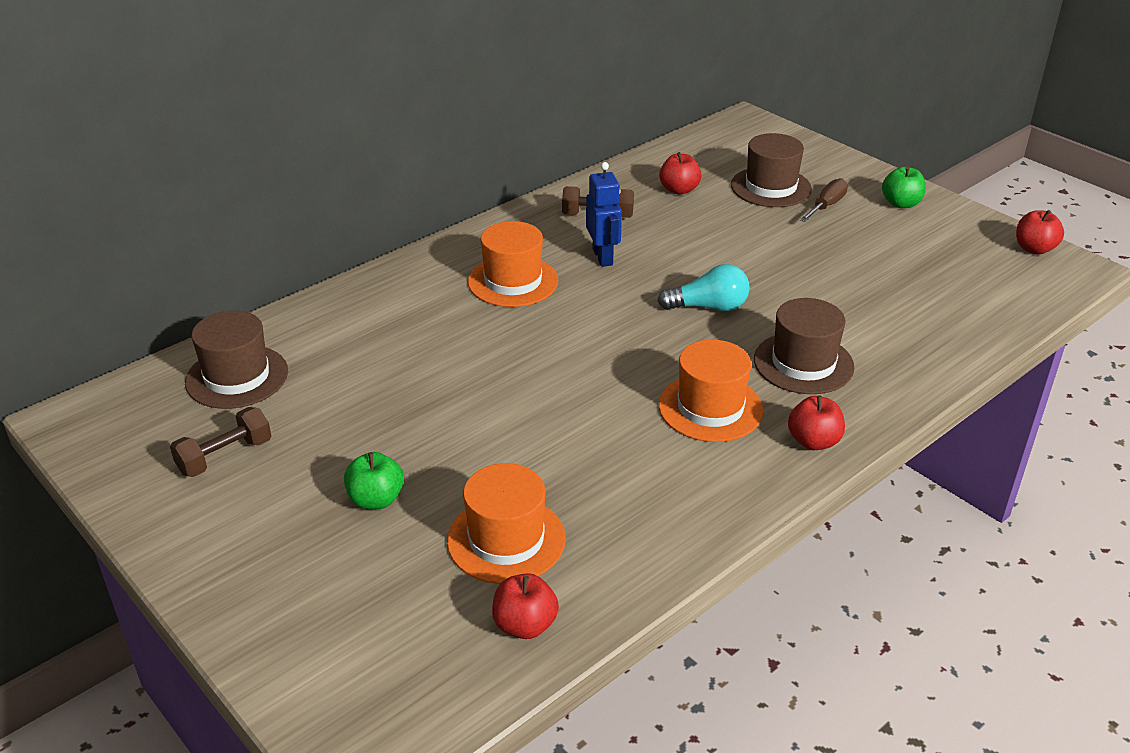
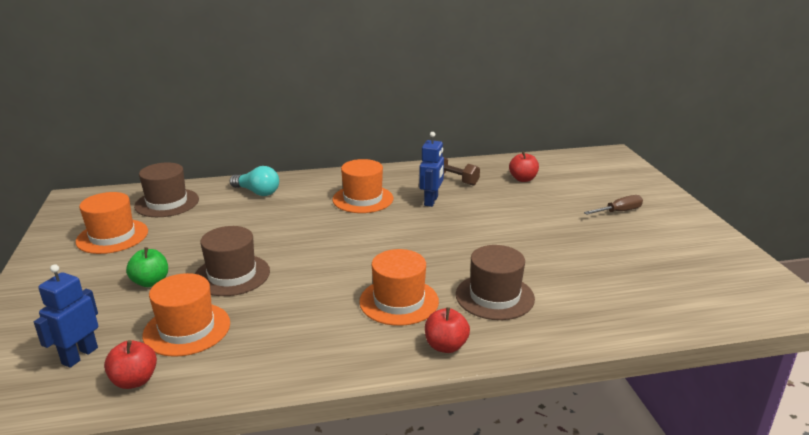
camera: 30 degrees right, 10 degrees down
brown dumbbell [170,407,271,477] -> orange hat [76,192,148,254]
turquoise light bulb [657,264,750,311] -> turquoise light bulb moved to [230,166,279,196]
brown hat [731,133,812,207] -> brown hat moved to [195,226,270,296]
green apple [882,166,926,208] -> none
red apple [1016,210,1064,255] -> none
none -> blue robot [34,264,98,368]

